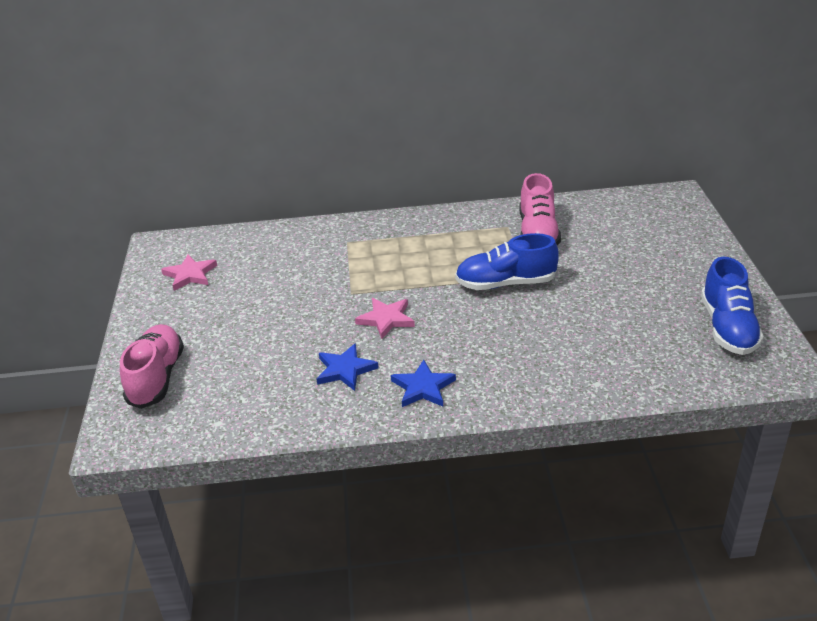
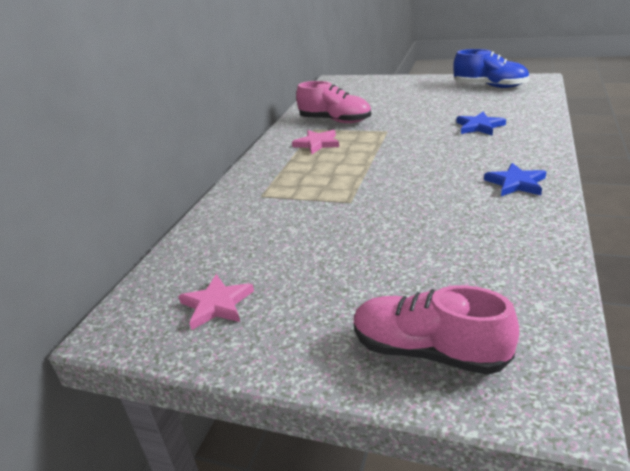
camera: 65 degrees left, 5 degrees down
blue star [317,343,379,391] -> blue star moved to [456,112,506,136]
pink star [355,298,415,339] -> pink star moved to [292,130,339,154]
blue shoe [455,233,559,290] -> none

